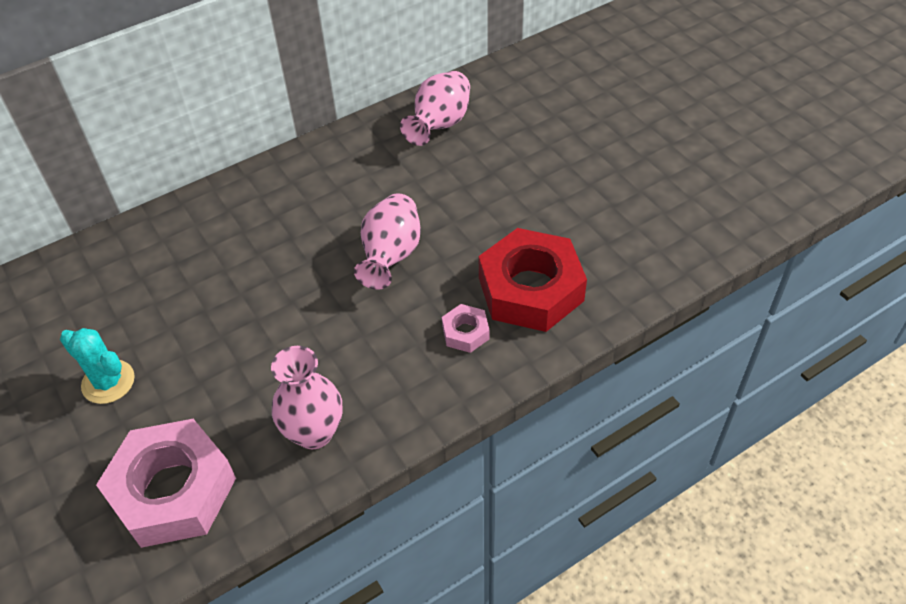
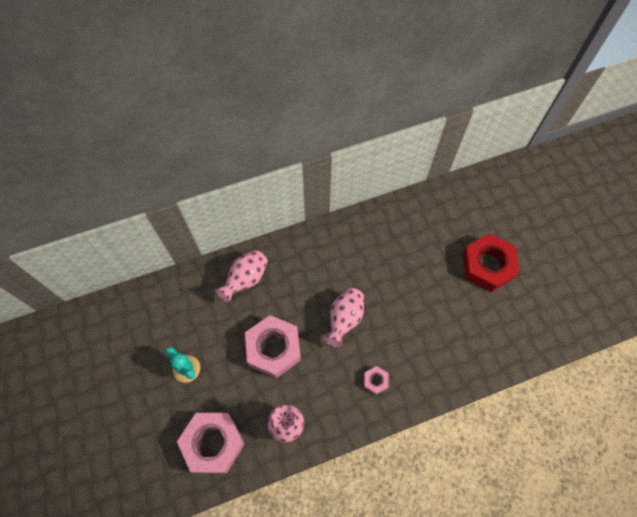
camera: 10 degrees right, 15 degrees up
pink vase [400,71,470,146] -> pink vase moved to [215,250,268,303]
red nut [479,228,587,332] -> red nut moved to [462,233,520,292]
none -> pink nut [245,315,301,378]

